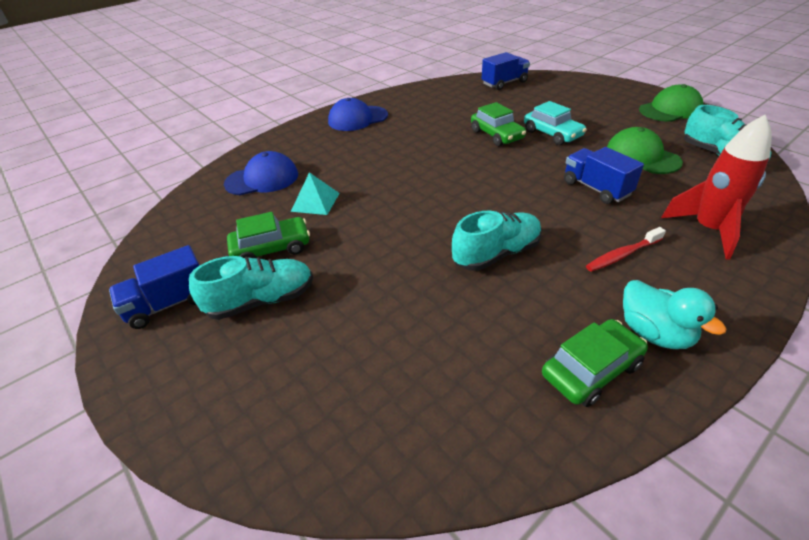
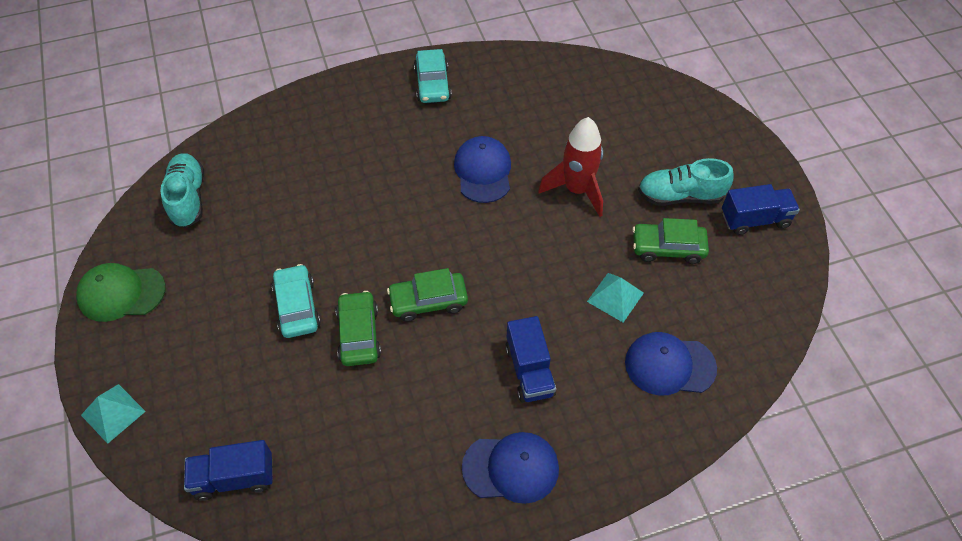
camera: 160 degrees left, 15 degrees up
turquoise shoe [452,211,542,271] -> blue cap [454,136,511,203]
green car [542,319,648,407] -> green car moved to [387,268,468,322]
blue truck [564,147,644,204] -> blue truck moved to [505,316,556,403]
red toothbrush [586,227,666,272] -> none
green cap [607,127,683,174] -> none
turquoise duck [623,280,727,349] -> turquoise car [414,49,452,103]
red rocket [661,115,772,260] -> red rocket moved to [538,117,603,217]
none -> turquoise pyramid [81,384,146,444]

